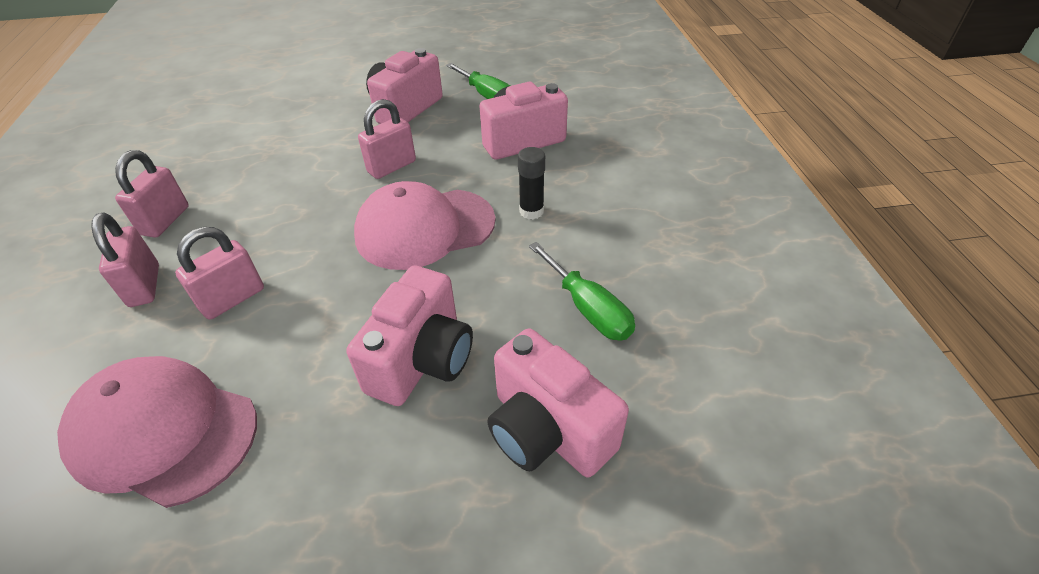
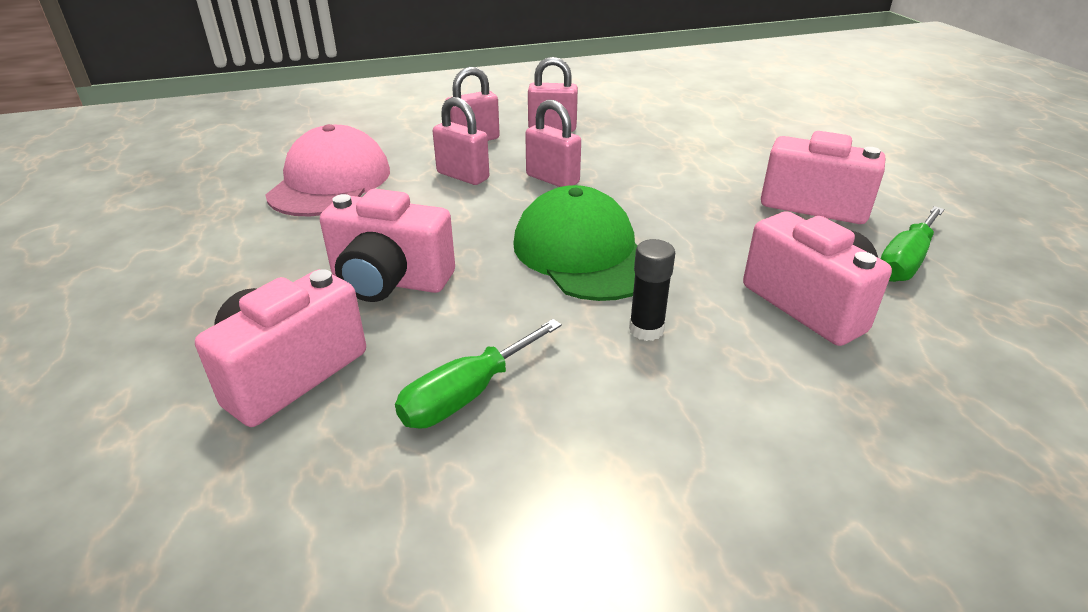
camera: 80 degrees right, 10 degrees down
pink cap [354,181,496,270] -> green cap [513,185,638,301]
pink padlock [358,99,416,179] -> pink padlock moved to [525,100,581,187]

